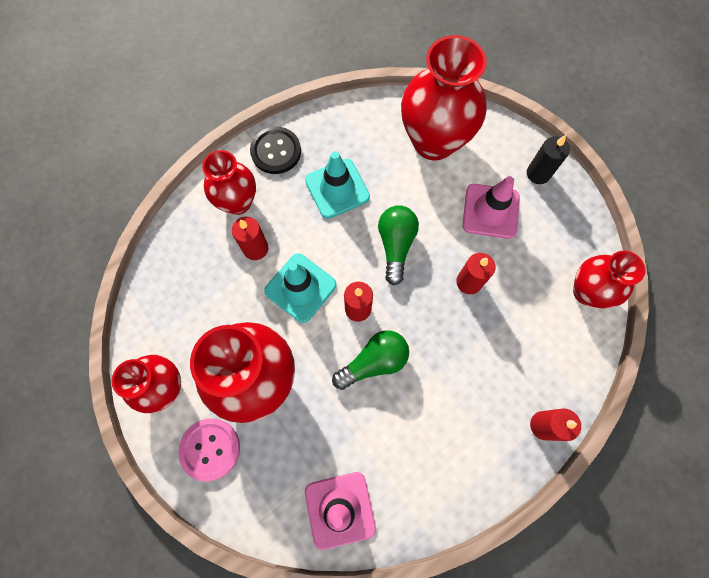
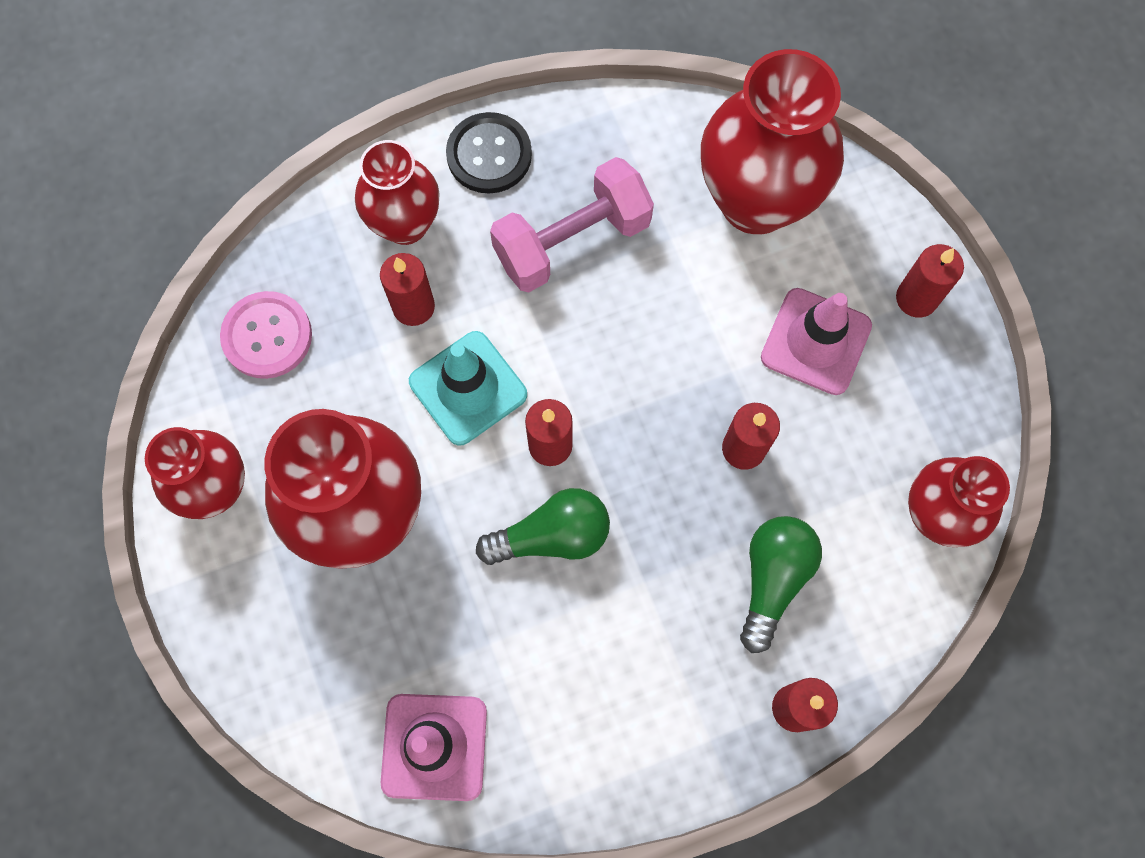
camera: 15 degrees right, 0 degrees up
pink button [178,419,240,481] -> pink button moved to [220,291,312,379]
turquoise traffic cone [305,151,370,219] -> pink dumbbell [490,157,654,293]
green light bulb [378,205,419,285] -> green light bulb moved to [740,516,822,653]
black candle [527,135,570,184] -> red candle [896,244,964,317]

